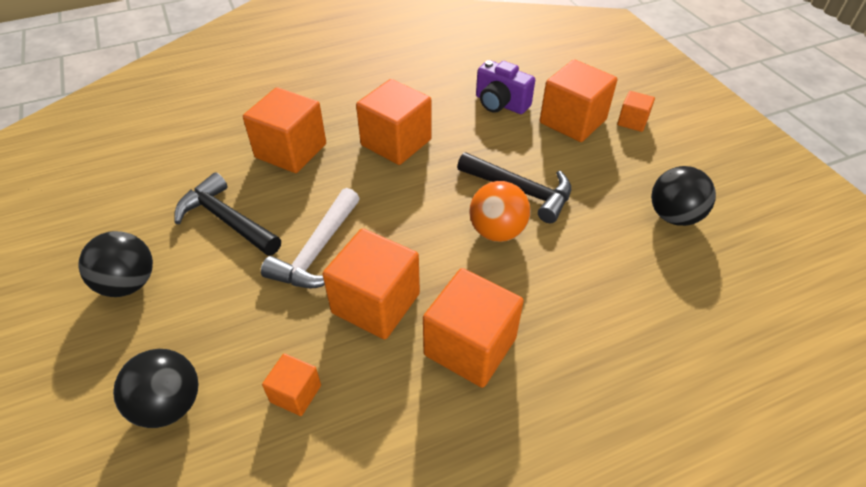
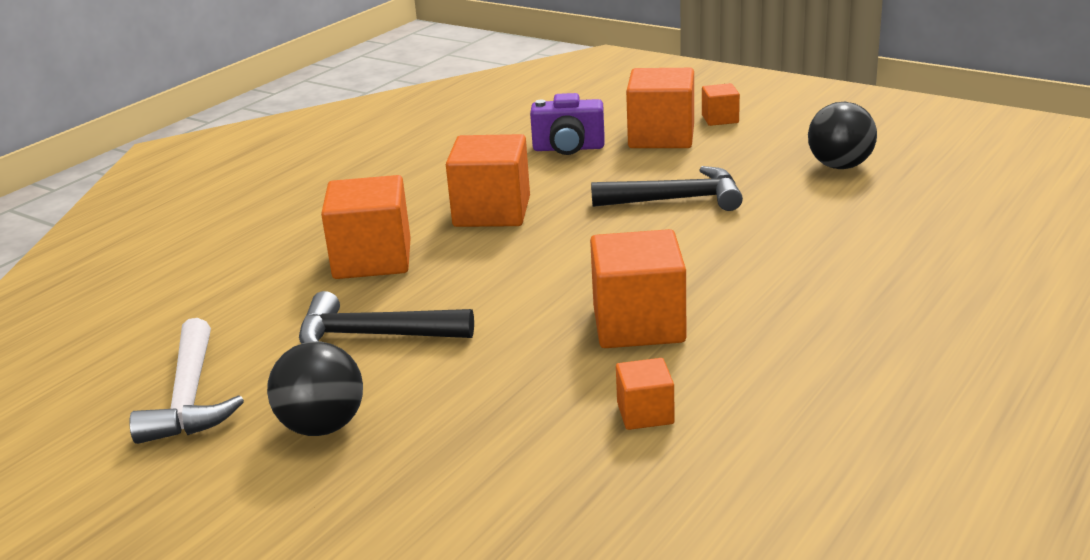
camera: 30 degrees left, 20 degrees down
black ball [113,349,198,428] -> none
white hammer [261,188,360,288] -> white hammer moved to [129,318,244,444]
orange cube [423,268,524,388] -> none
orange ball [469,181,531,242] -> none

